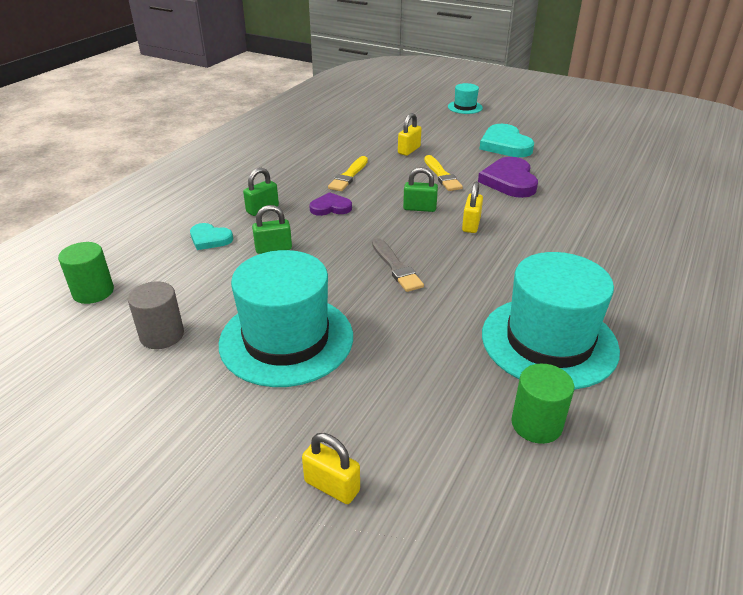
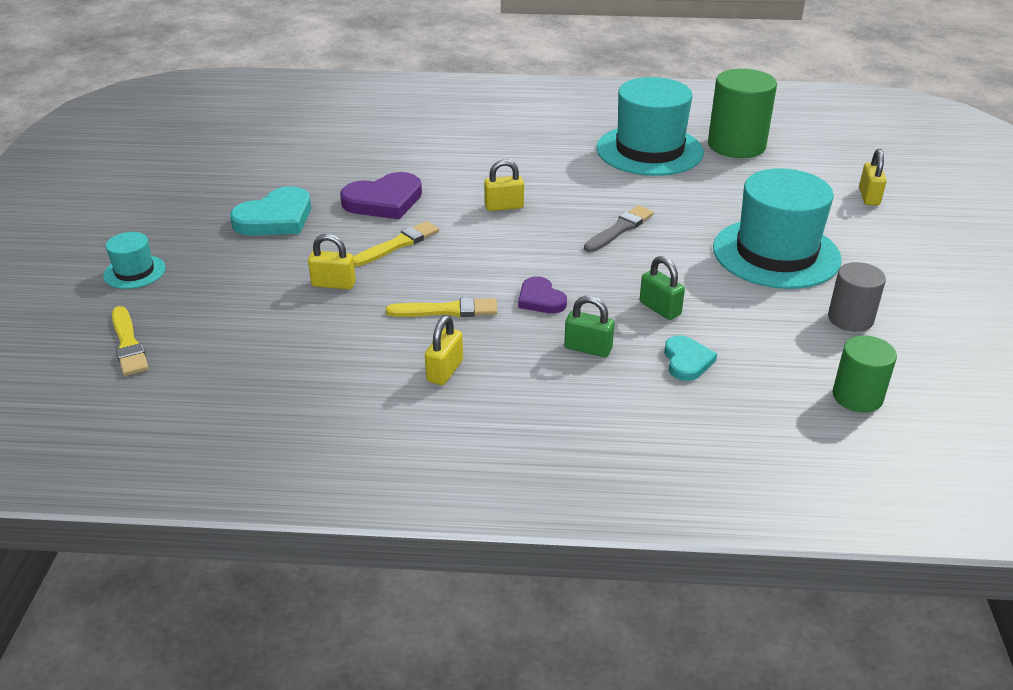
camera: 115 degrees left, 0 degrees up
green padlock [403,167,438,212] -> none
green cylinder [511,364,574,444] -> green cylinder [708,69,777,158], size x1.67
none -> yellow brush [112,306,149,376]
none -> yellow padlock [425,315,463,385]

